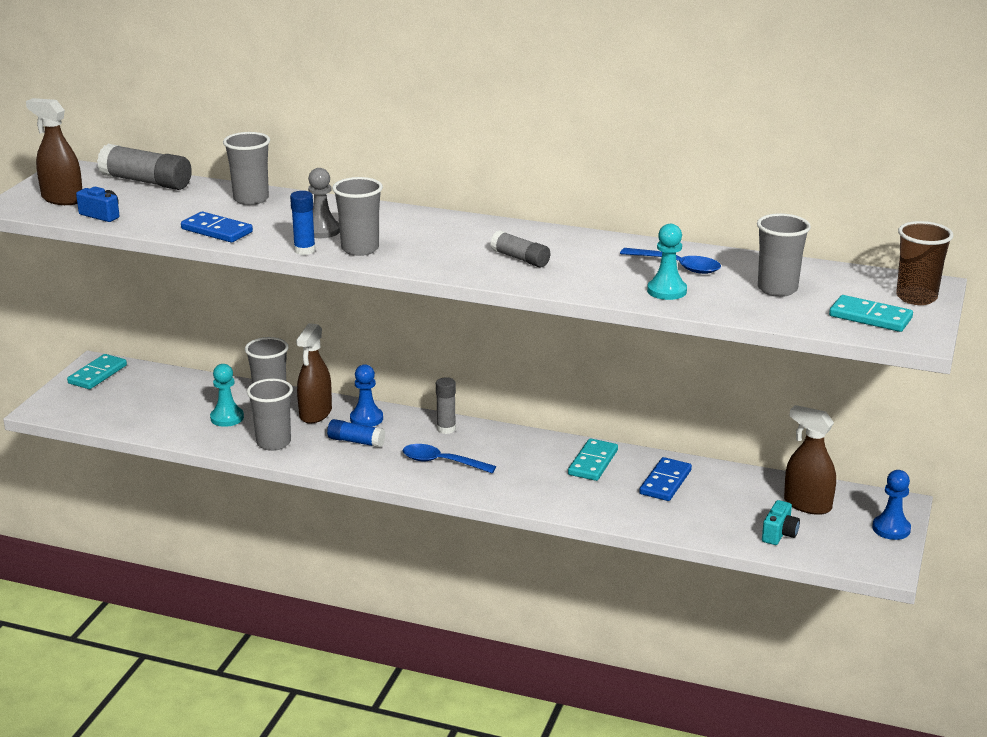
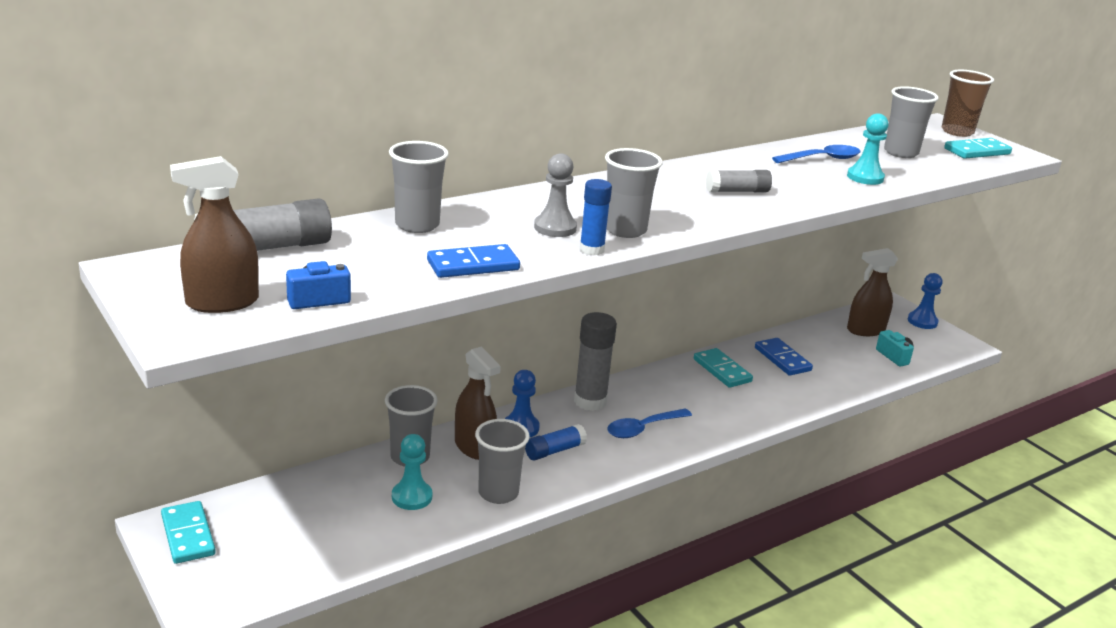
camera: 55 degrees left, 0 degrees up
grey glue stick [436,377,456,434] -> grey glue stick [574,312,617,411], size x1.66

